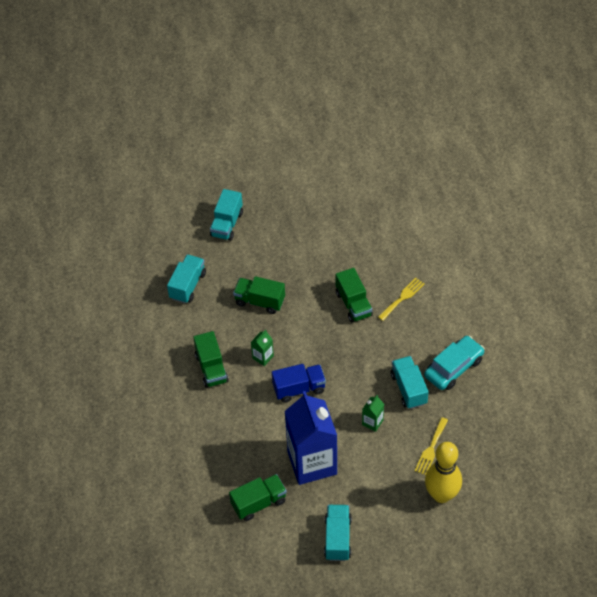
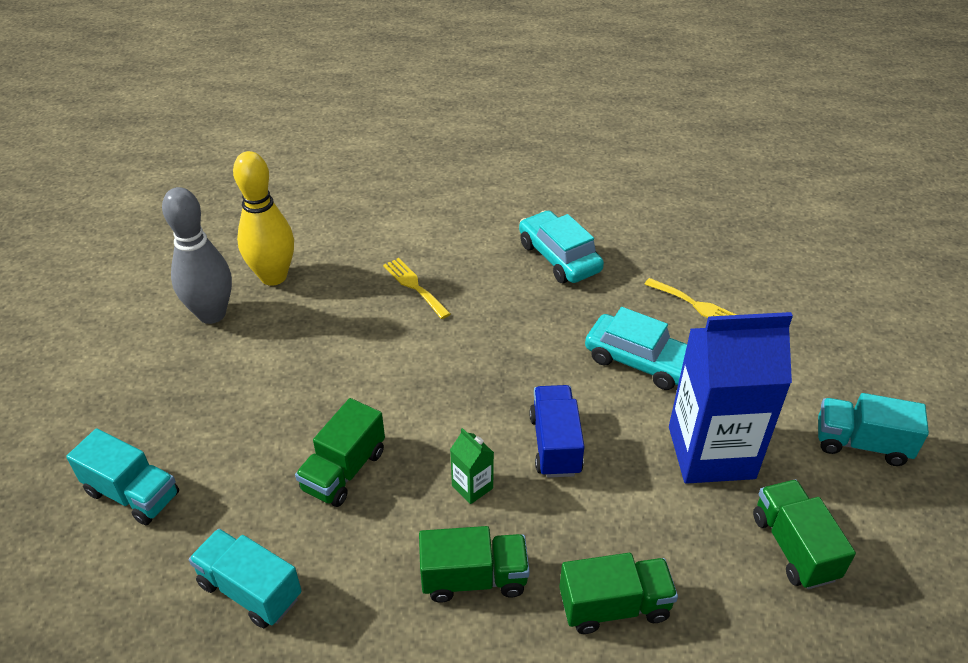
camera: 80 degrees left, 10 degrees down
green truck [335,268,373,323] -> green truck moved to [559,553,678,634]
green carton [362,395,384,432] -> turquoise car [585,307,687,390]
turquoise truck [391,356,428,409] -> none
yellow bowling pin [425,442,462,503] -> yellow bowling pin moved to [233,151,294,286]
none -> grey bowling pin [162,187,232,324]

